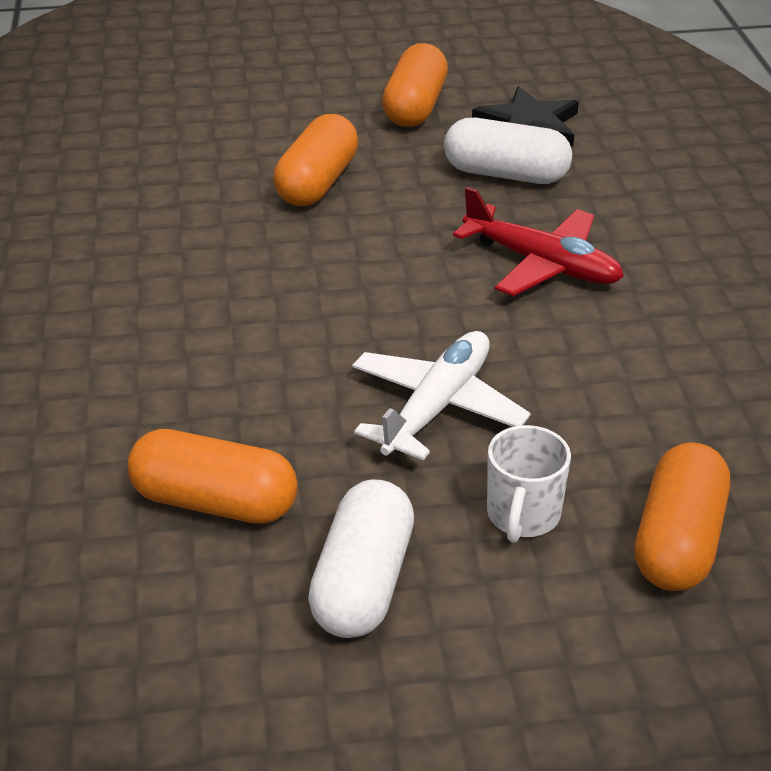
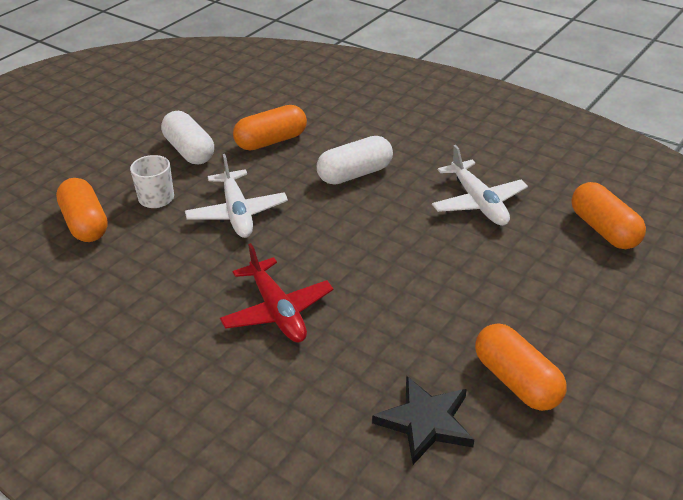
camera: 135 degrees right, 0 degrees up
orange capsule [273,114,358,206] -> orange capsule moved to [572,182,646,249]
white capsule [444,118,572,184] -> white capsule moved to [317,136,393,185]
red plane [453,187,624,296] -> red plane turned 105 degrees counterclockwise [220,243,333,343]
none -> white plane [432,145,528,226]

